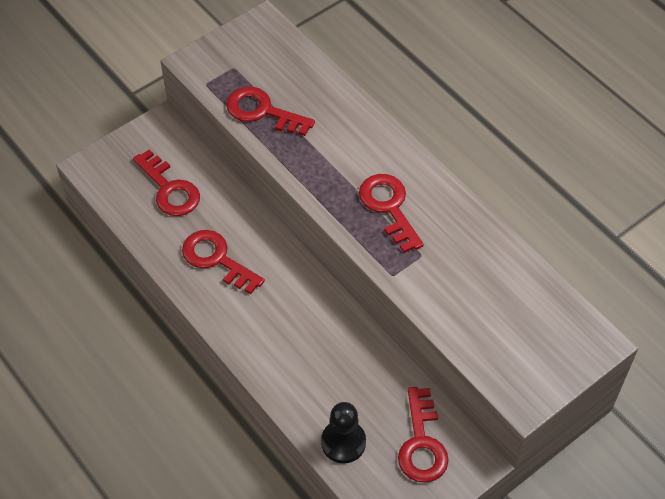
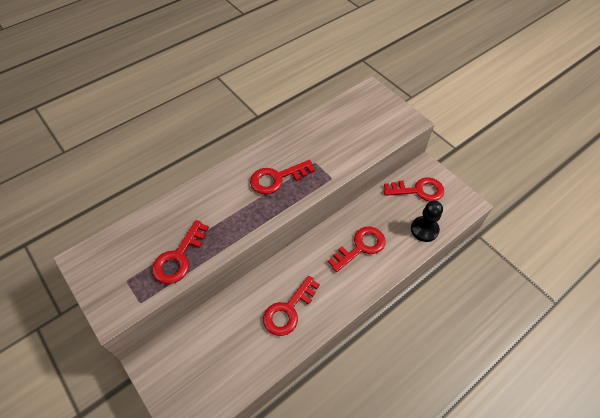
camera: 90 degrees left, 0 degrees up
red key [133,149,200,216] -> red key moved to [328,227,385,272]

